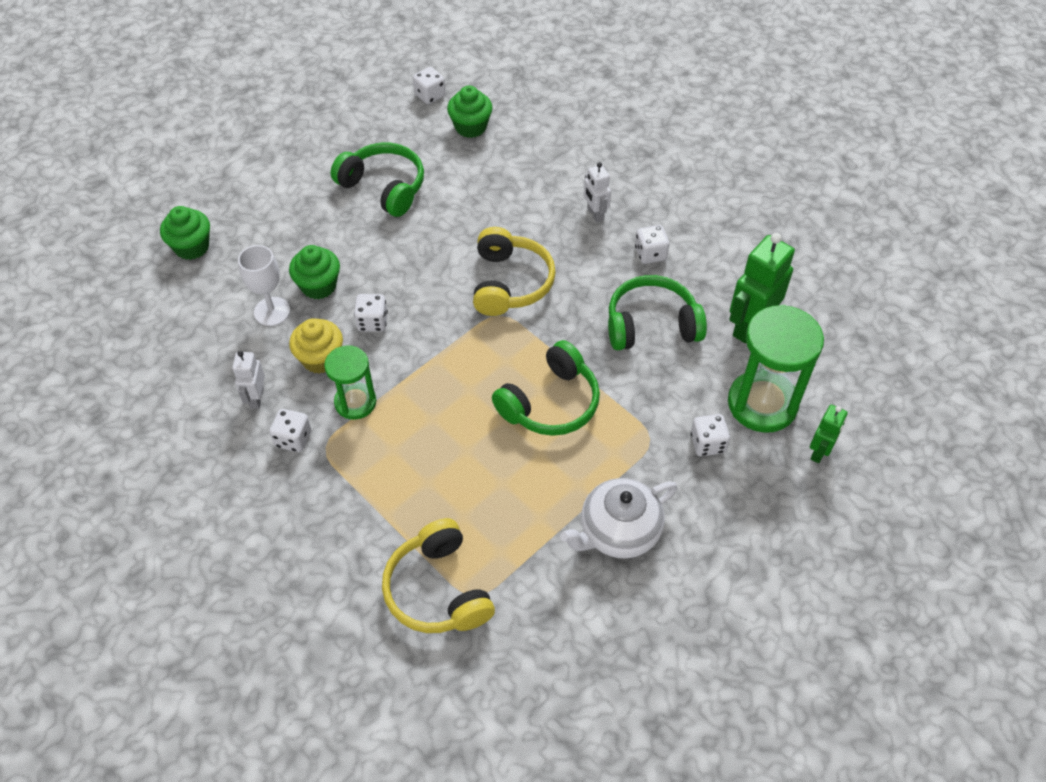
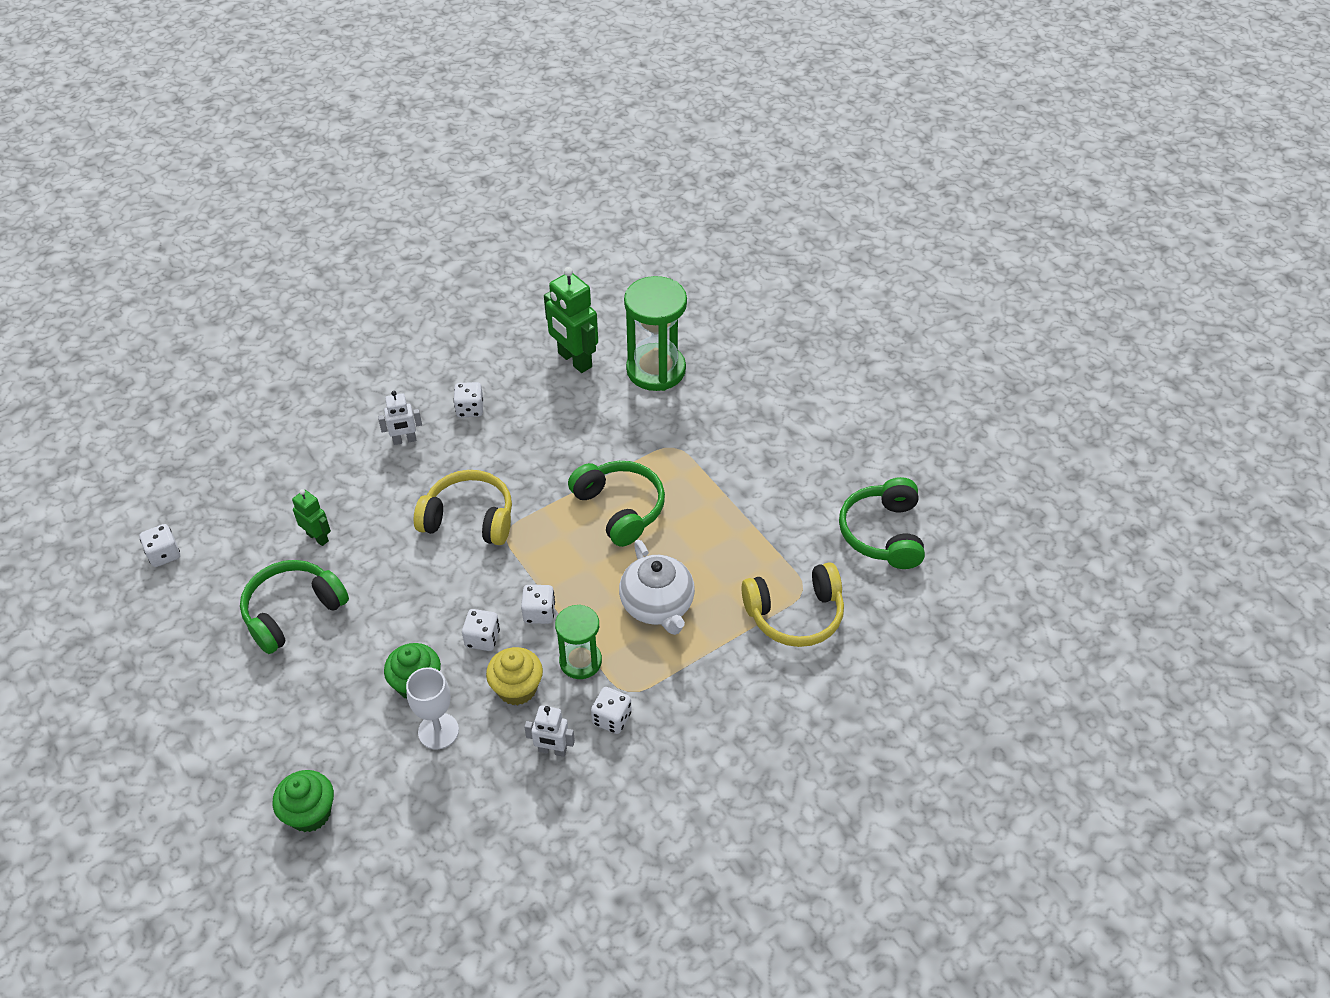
camera: 80 degrees left, 5 degrees down
green cupcake [447,86,492,138] -> none
white teapot [560,478,677,558] -> white teapot moved to [619,540,695,635]
green headphones [608,275,707,350] -> green headphones moved to [839,477,925,569]
white dice [691,414,730,456] -> white dice moved to [521,585,555,624]
green robot [810,405,848,463] -> green robot moved to [292,489,331,546]

